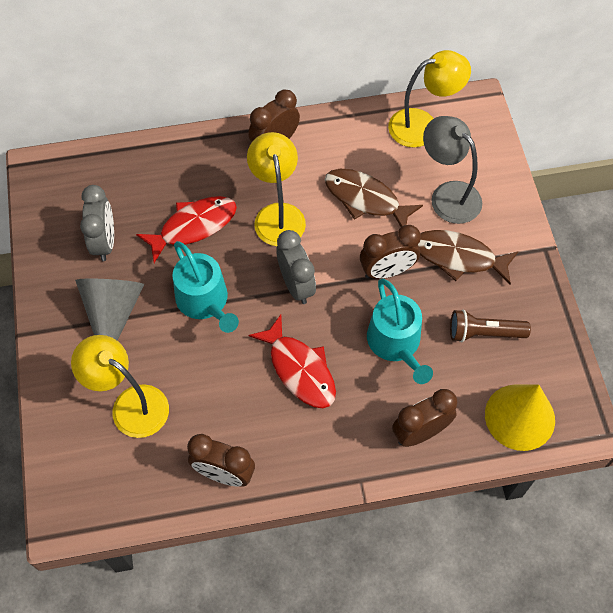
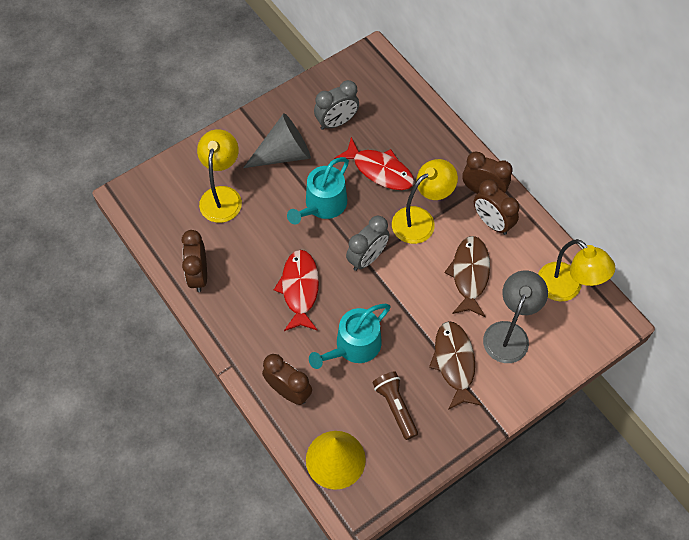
camera: 65 degrees right, 0 degrees up
red fish [249,315,336,408] -> red fish turned 150 degrees clockwise [274,250,319,331]
brown clock [360,225,421,279] -> brown clock moved to [474,179,519,235]

